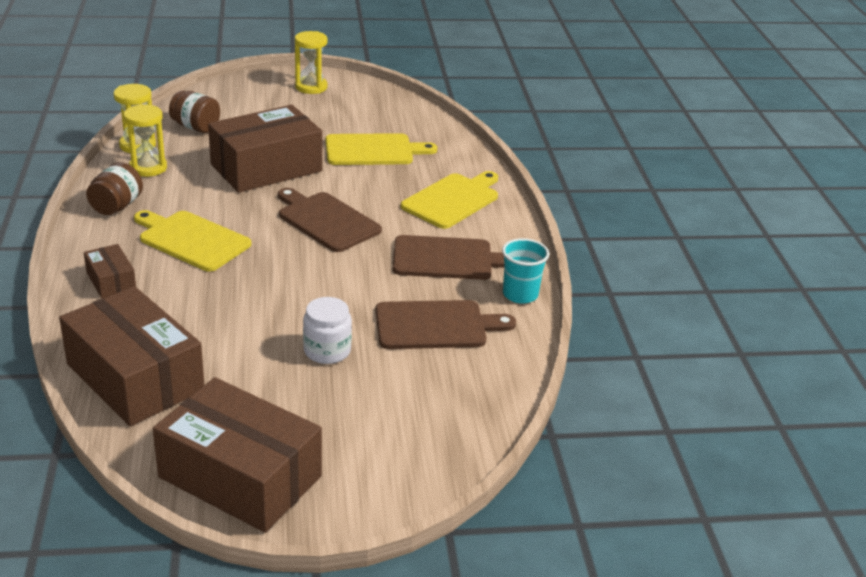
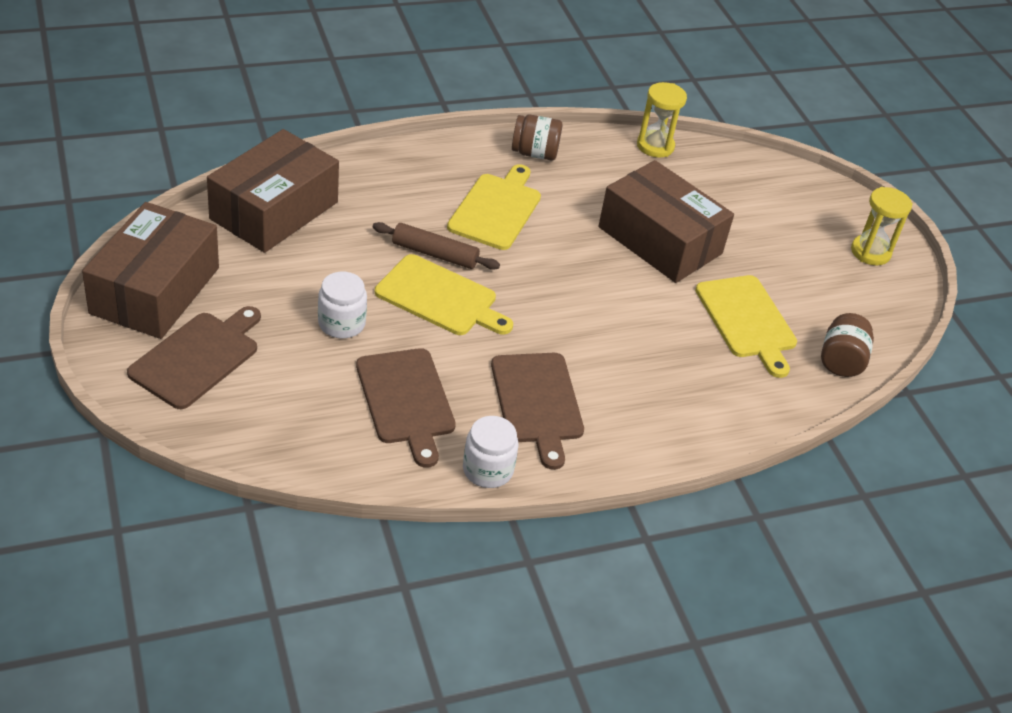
camera: 75 degrees right, 10 degrees up
brown box [84,244,136,299] -> none
yellow hourglass [123,104,167,177] -> none
brown jar [169,91,220,133] -> brown jar moved to [821,313,874,377]
brown cutting board [278,188,382,252] -> brown cutting board moved to [127,306,261,409]
yellow cutting board [401,171,498,229] -> yellow cutting board moved to [375,254,513,335]
turquoise cup [502,238,549,304] -> white jar [463,416,519,488]
none -> brown rolling pin [373,222,500,270]

